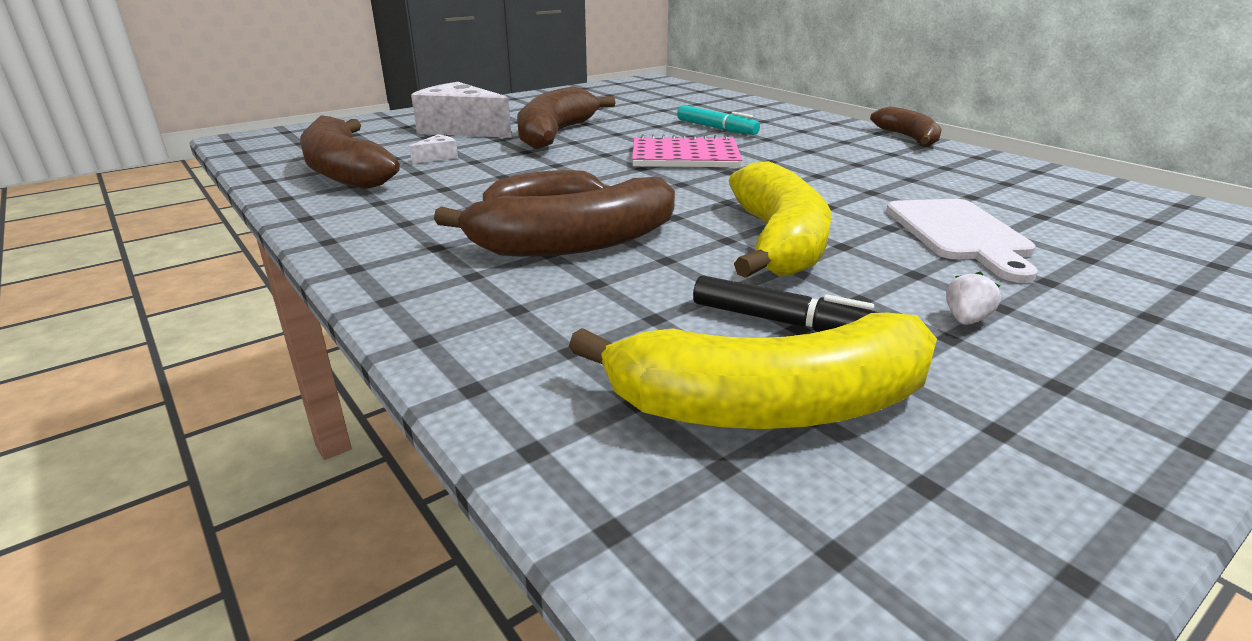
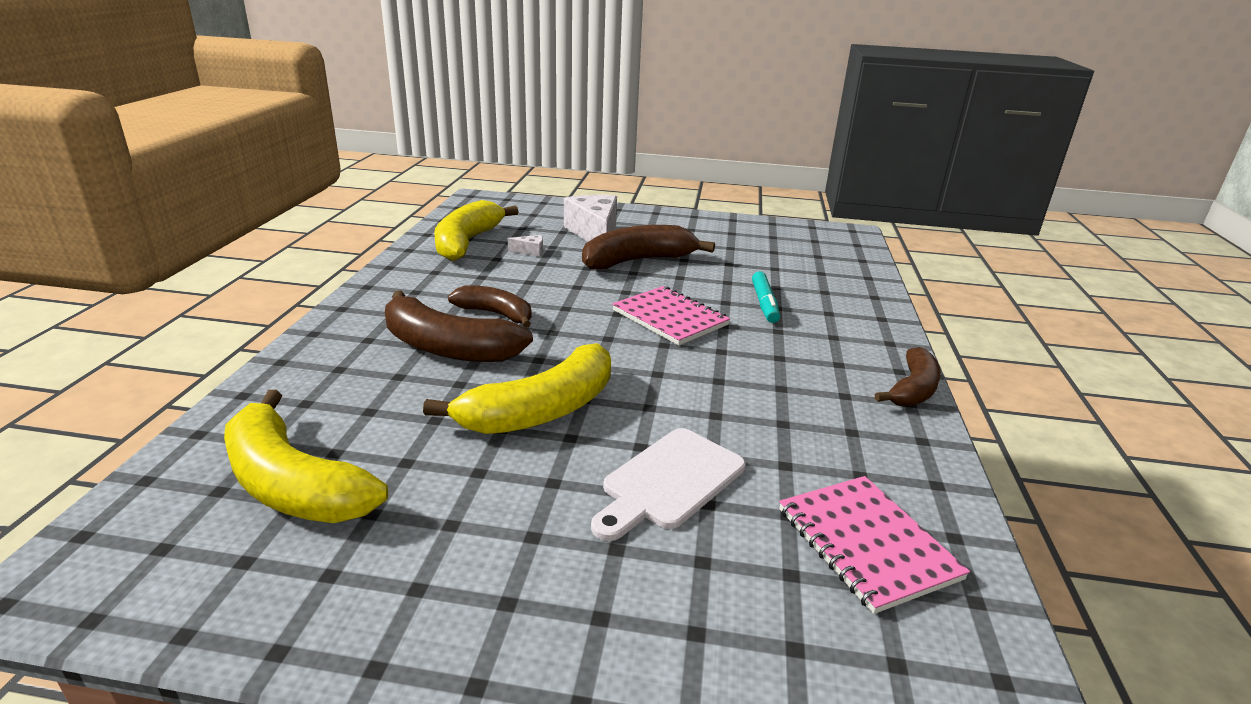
camera: 45 degrees right, 0 degrees up
brown banana [300,115,400,189] -> yellow banana [434,200,519,261]
black marker [693,275,880,332] -> none
white strawberry [946,272,1001,325] -> none
none -> pink notebook [779,476,970,614]

